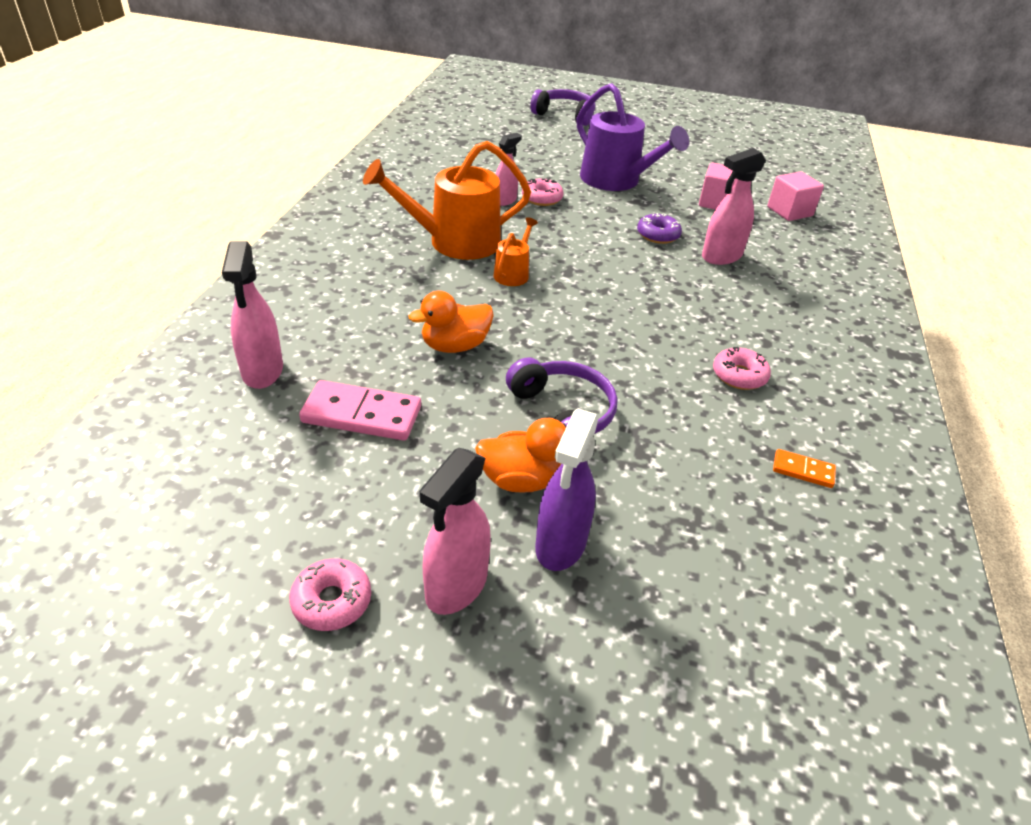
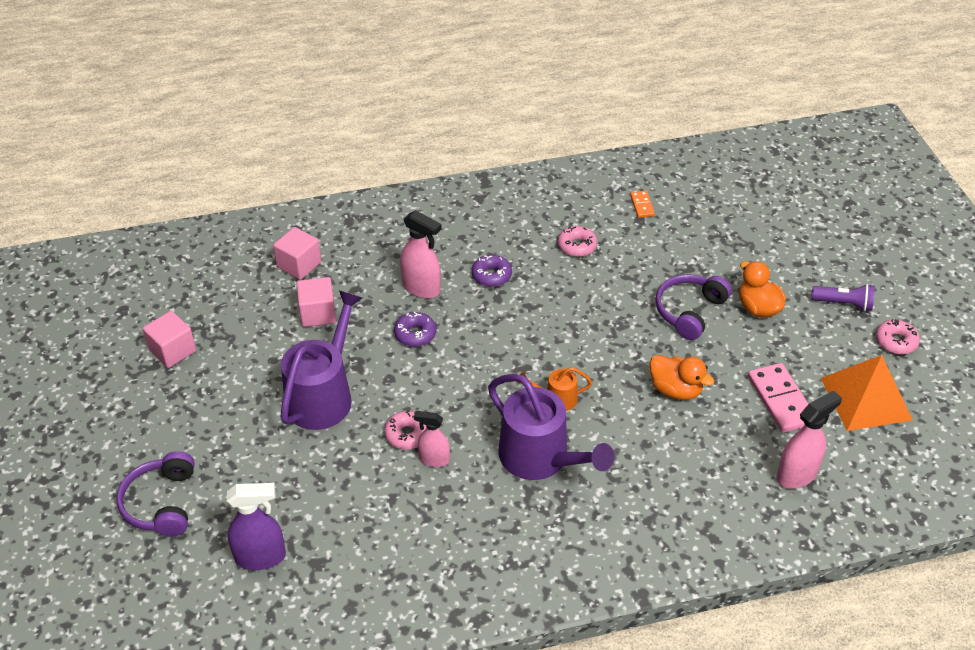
camera: 115 degrees left, 5 degrees up
orange watering can [363,141,531,260] -> purple watering can [488,374,614,480]
pink spray bottle [419,448,491,615] -> purple flashlight [811,284,875,311]
purple spray bottle [535,408,599,571] -> purple spray bottle moved to [227,483,286,570]
none -> pink cube [143,311,196,368]
none -> purple donut [472,255,512,287]
none -> orange pyramid [821,355,913,431]

